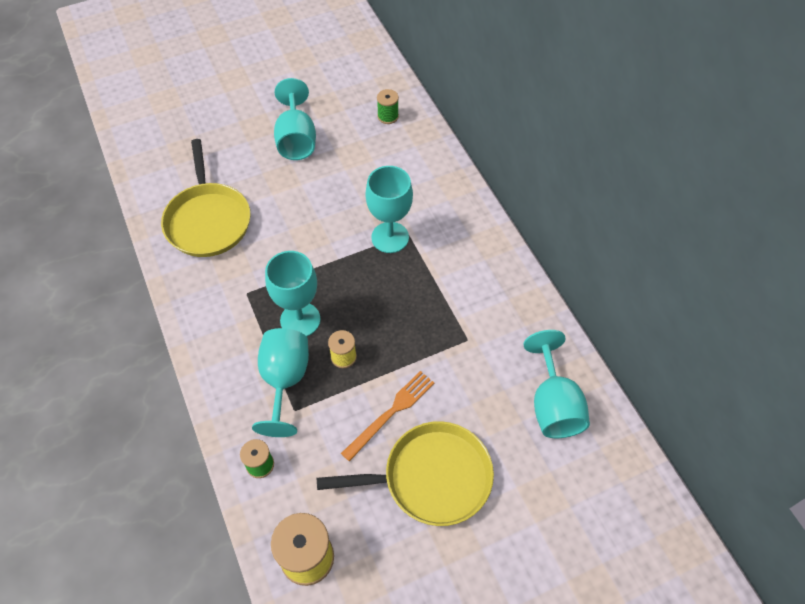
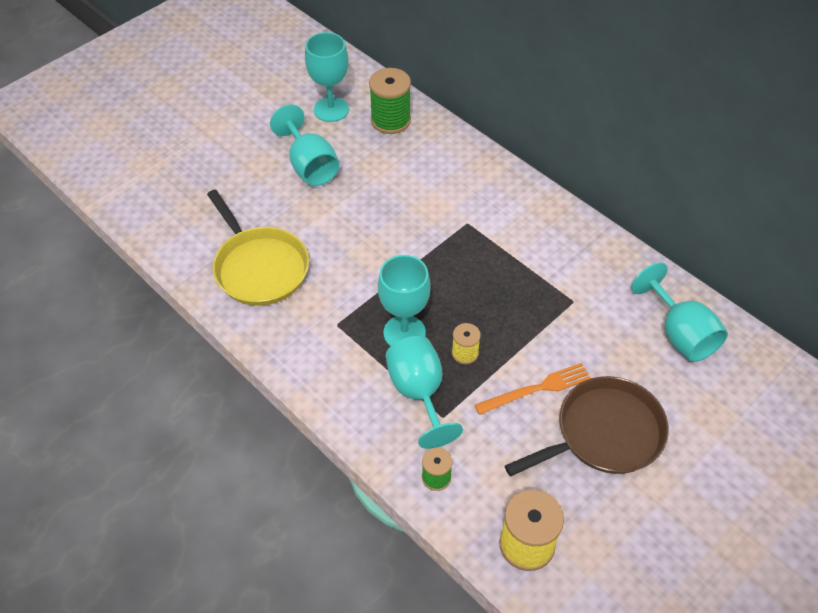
camera: 20 degrees left, 5 degrees down
yellow pan [317,421,494,526] -> brown pan [505,376,669,476]
orange fork [341,371,434,462] -> orange fork turned 45 degrees clockwise [475,363,591,415]
turquoise goblet [365,166,413,253] -> turquoise goblet moved to [305,32,349,122]
green spool [377,89,399,124] -> green spool [369,68,411,134], size x1.80

